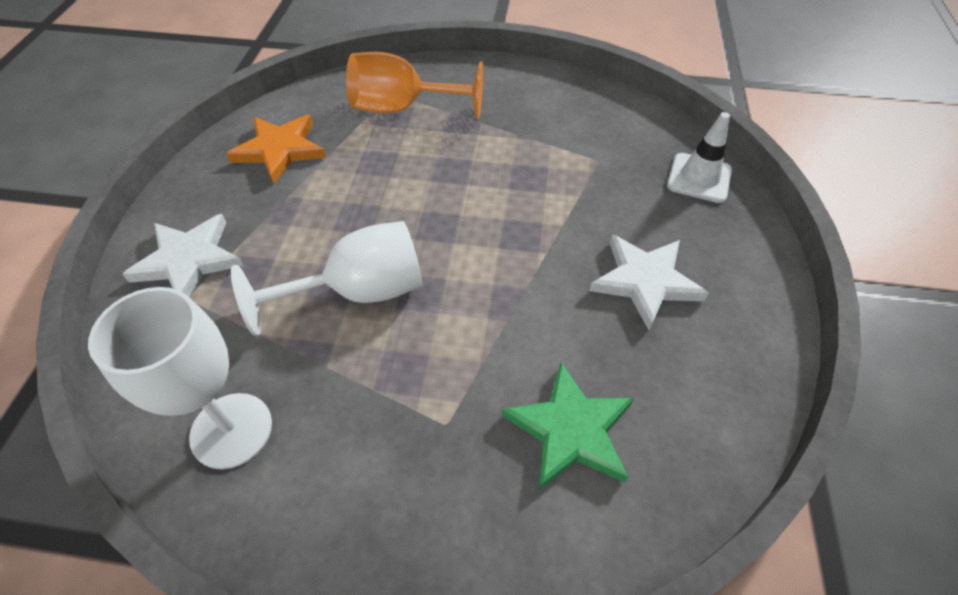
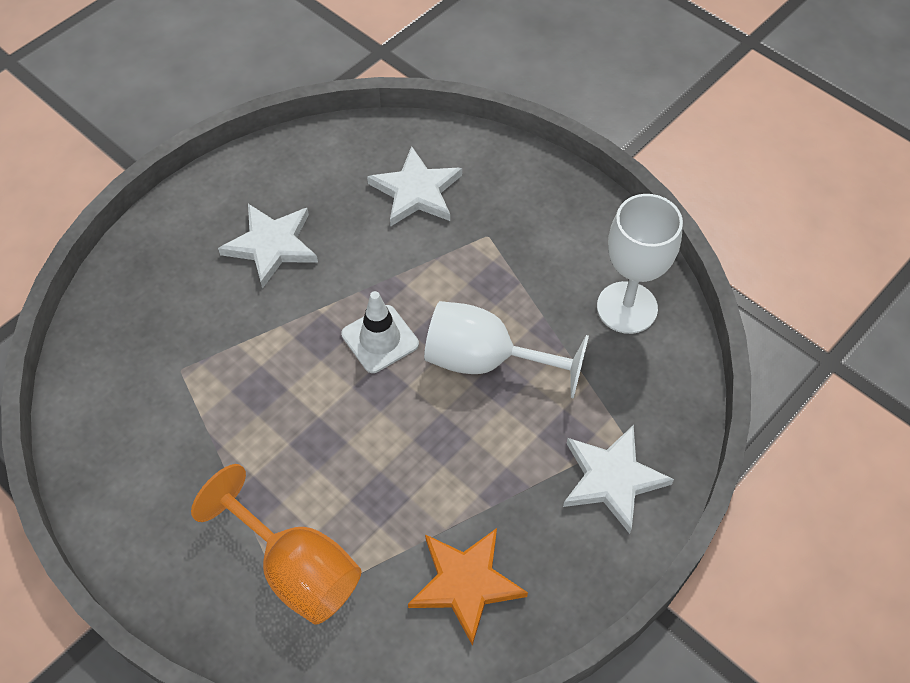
camera: 145 degrees left, 5 degrees up
green star [502,361,634,490] -> white star [367,146,462,227]
white traffic cone [667,112,732,203] -> white traffic cone moved to [341,291,419,373]

